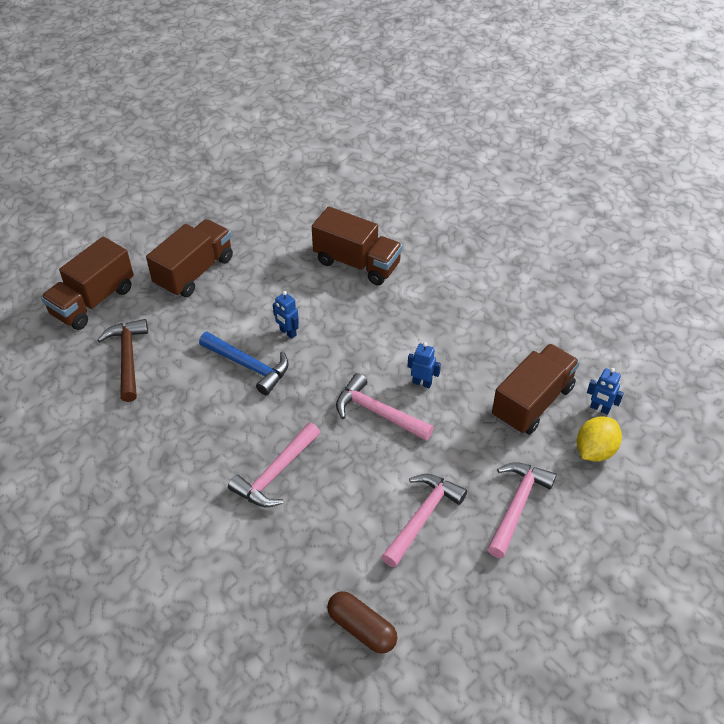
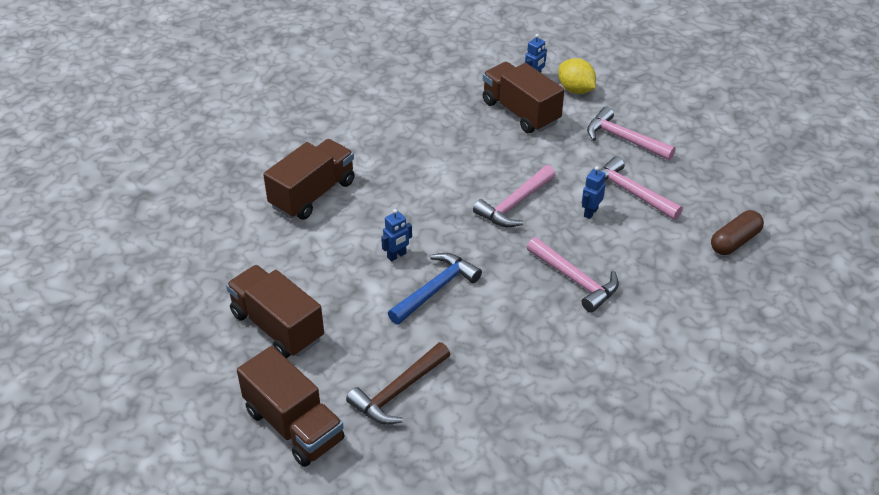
camera: 80 degrees left, 5 degrees down
brown hammer [97,319,148,402] -> brown hammer turned 45 degrees counterclockwise [346,342,450,425]
blue robot [407,342,441,388] -> blue robot moved to [582,166,606,219]

